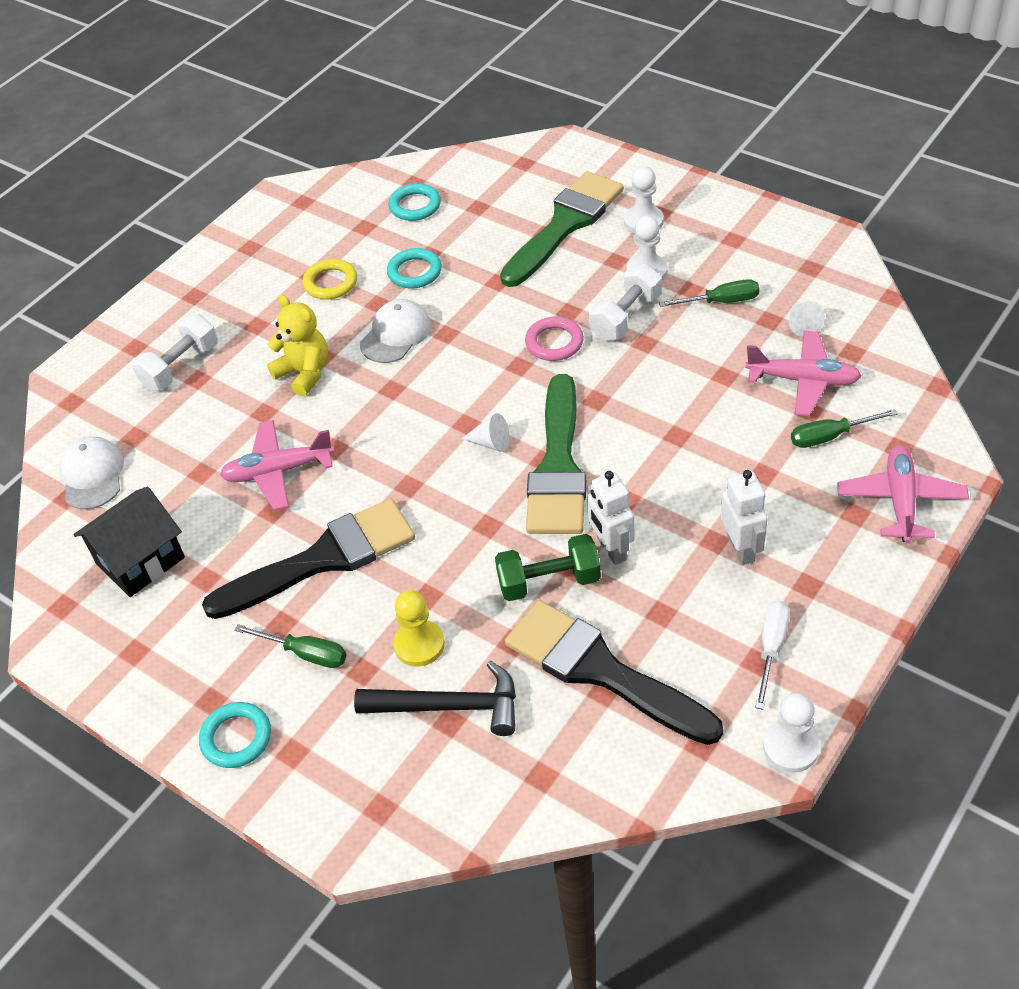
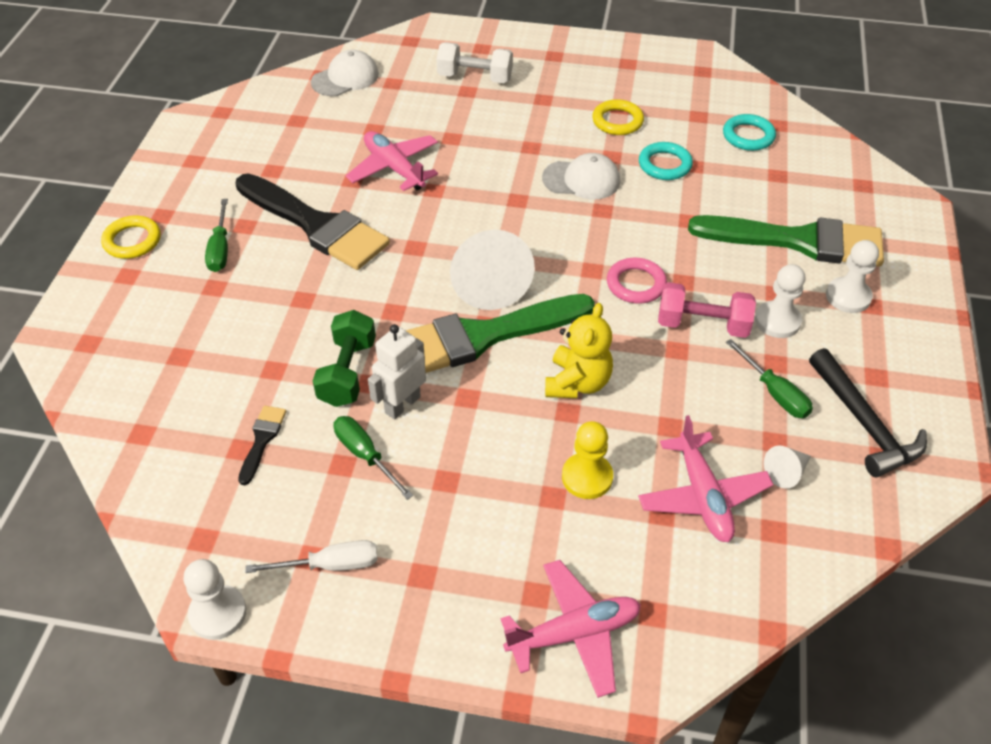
camera: 60 degrees right, 0 degrees up
black house [74,486,185,597] -> none
turquoise ring [199,702,271,768] -> yellow ring [101,216,161,259]
yellow teddy bear [267,295,328,396] -> yellow teddy bear moved to [545,303,613,398]
black hammer [354,661,516,736] -> black hammer moved to [809,348,927,477]
yellow pawn [393,590,445,666] -> yellow pawn moved to [562,421,613,499]
white cone [461,413,509,452] -> white cone [450,230,535,310], size x2.23
green dumbbell [495,534,601,601] -> green dumbbell turned 45 degrees clockwise [313,310,376,407]
black brush [505,600,723,745] -> black brush [238,406,286,485], size x0.42
white dumbbell [589,264,662,340] -> pink dumbbell [658,282,756,338]
white robot [721,470,768,565] -> none
green screwdriver [791,409,898,448] -> green screwdriver moved to [334,416,413,500]

